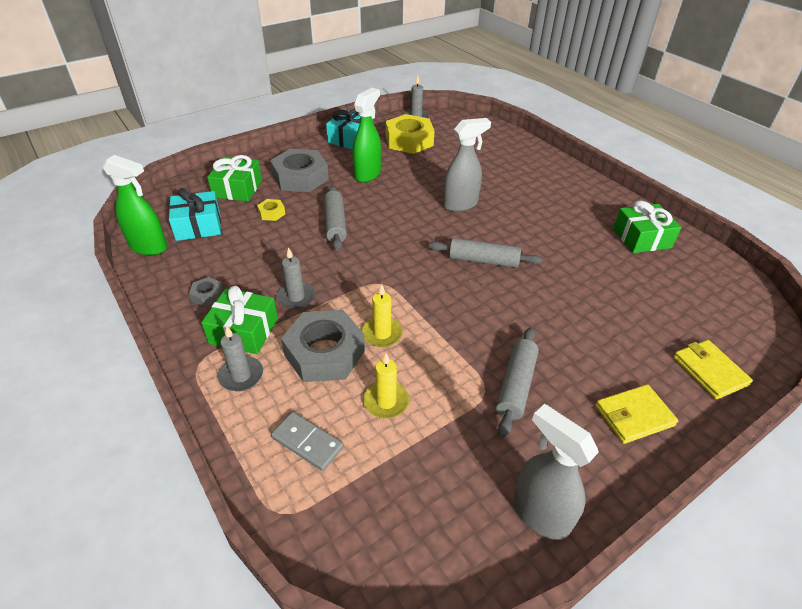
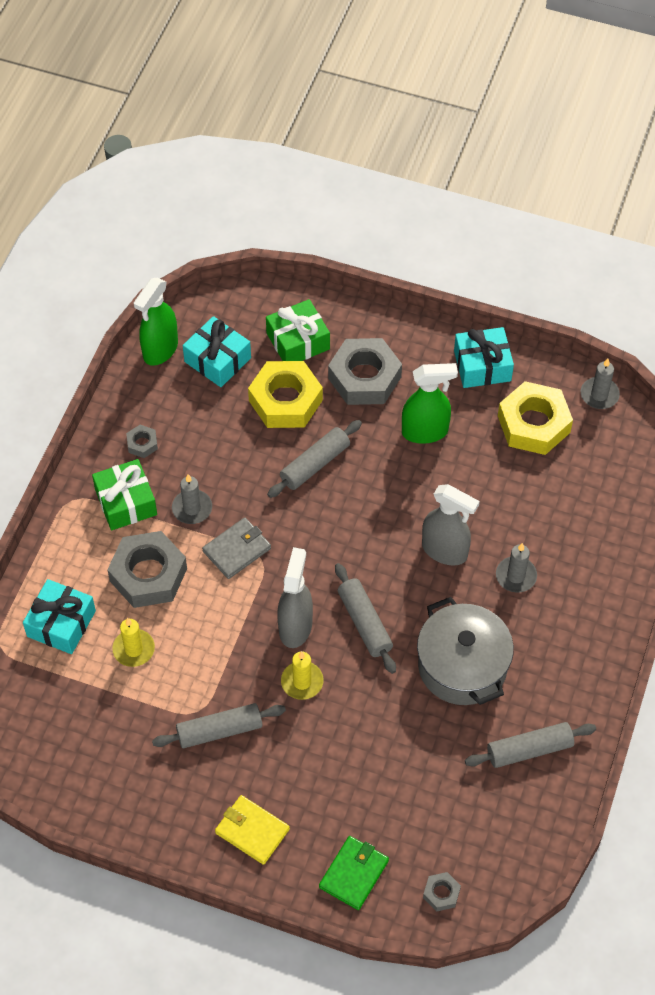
camera: 55 degrees right, 15 degrees up
green spray bottle [102,155,167,255] -> green spray bottle turned 45 degrees clockwise [134,277,178,366]
grey candle [218,326,263,391] -> grey candle moved to [496,543,537,592]
yellow nut [257,199,285,221] -> yellow nut [248,361,323,428], size x2.23
grey domino [271,412,344,471] -> turquoise gift [23,579,96,654]
yellow candle [362,284,403,347] -> yellow candle moved to [281,651,324,700]
grey spray bottle [513,404,599,540] -> grey spray bottle moved to [277,547,313,648]
green gift [613,200,681,253] -> grey rolling pin [465,722,596,768]
yellow wallet [673,340,753,399] -> green wallet [319,836,389,910]
none -> grey wallet [202,517,271,579]
none -> grey pot [417,597,514,705]
none -> grey nut [423,872,461,912]

